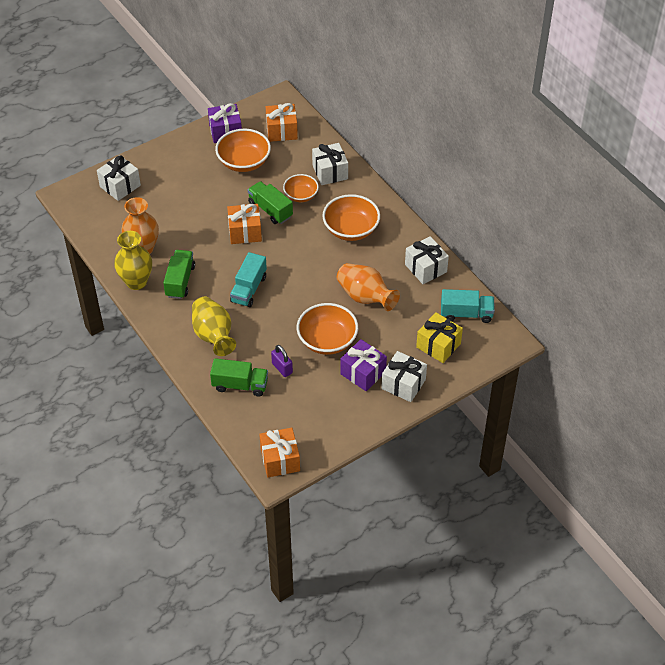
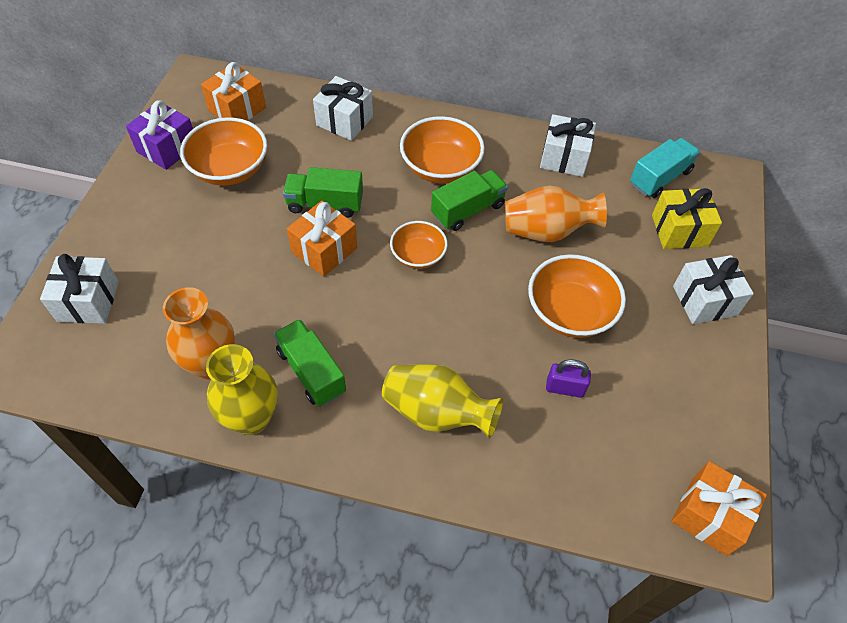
camera: 45 degrees left, 5 degrees up
green truck [210,358,268,397] -> green truck moved to [431,170,508,231]
turquoise truck [230,252,267,307] -> none
orange bowl [283,174,319,202] -> orange bowl moved to [390,221,448,269]
purple gift [340,339,387,391] -> none

